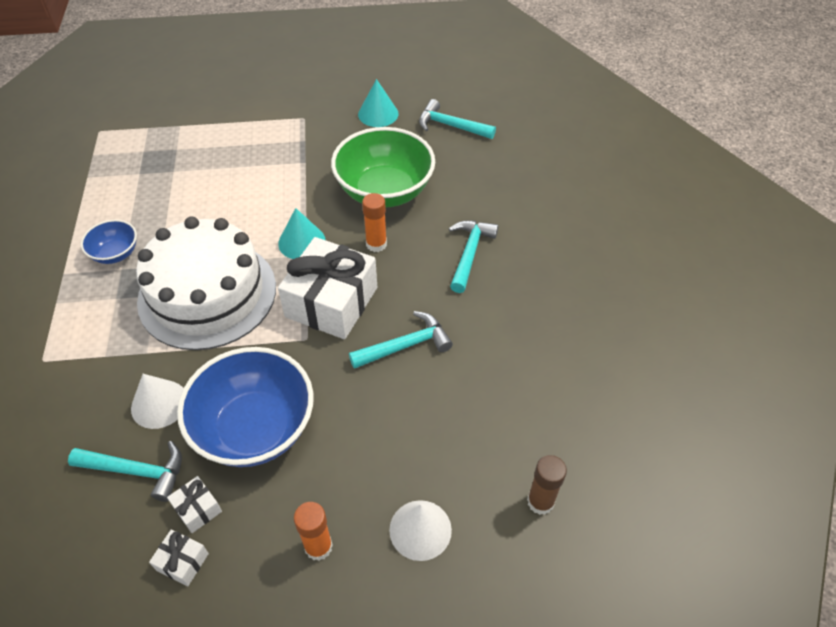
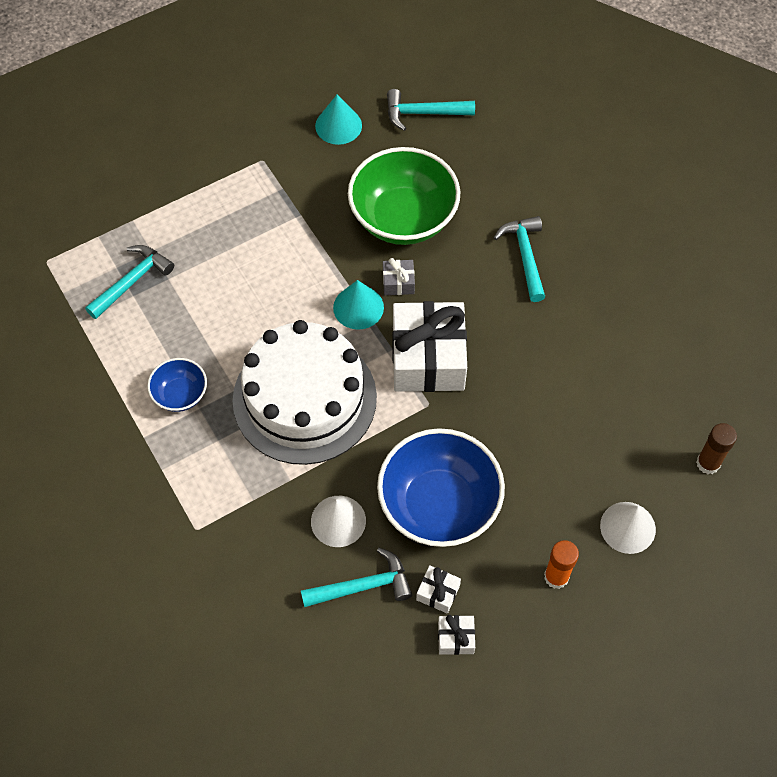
camera: 25 degrees left, 10 degrees up
turquoise hammer [349,311,453,369] -> turquoise hammer moved to [85,245,174,319]
orange glue stick [362,193,387,252] -> none
none -> grey gift [383,258,415,295]

